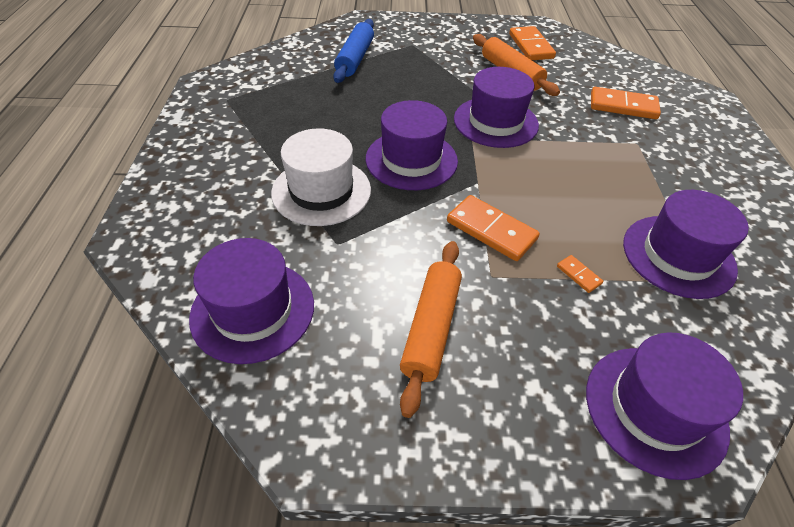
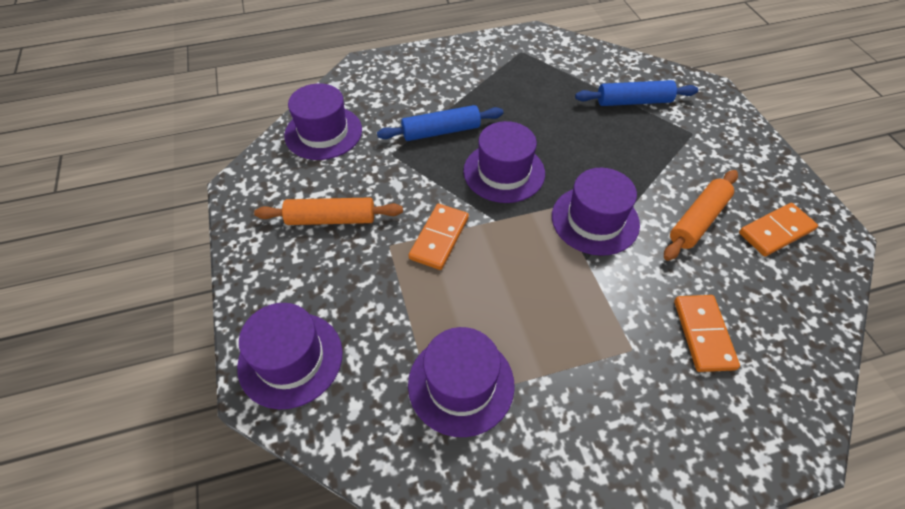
camera: 75 degrees right, 5 degrees up
white hat [271,128,371,226] -> blue rolling pin [377,105,503,141]
orange domino [557,255,603,293] -> none

